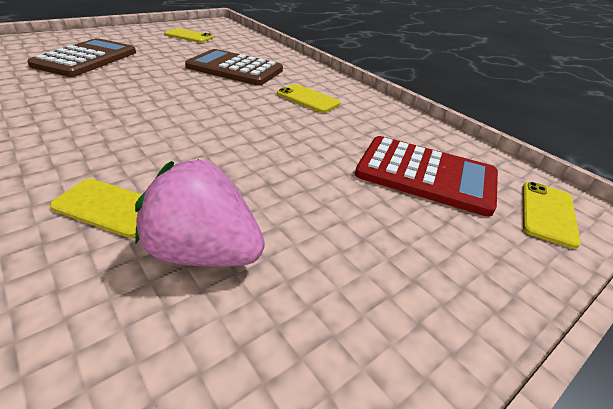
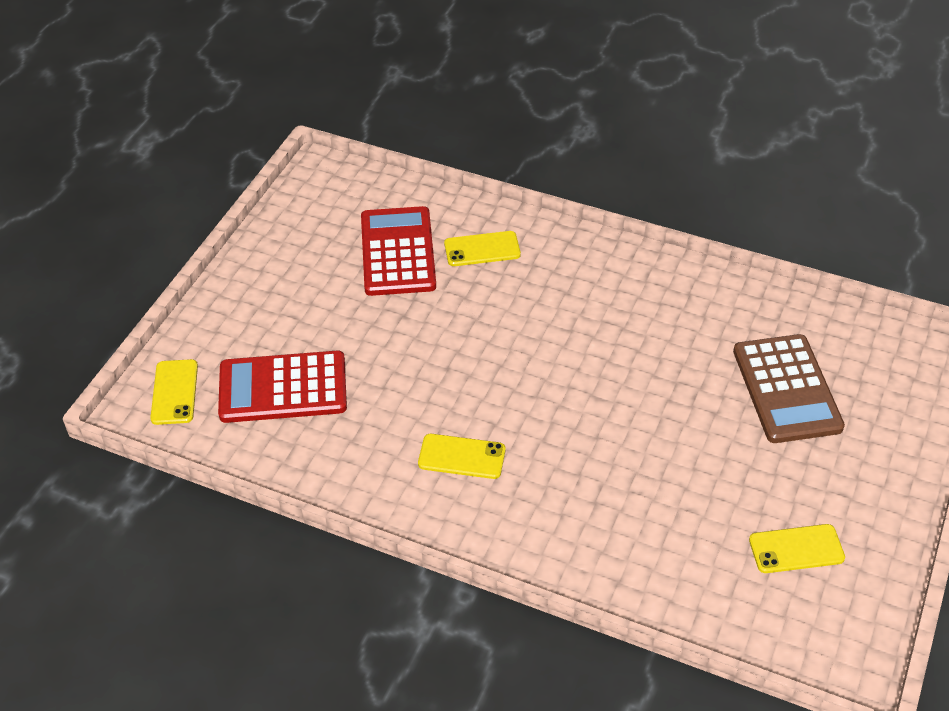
camera: 155 degrees right, 10 degrees up
pink strawberry [135,159,265,267] -> red calculator [361,206,436,296]
brown calculator [185,49,283,86] -> none

